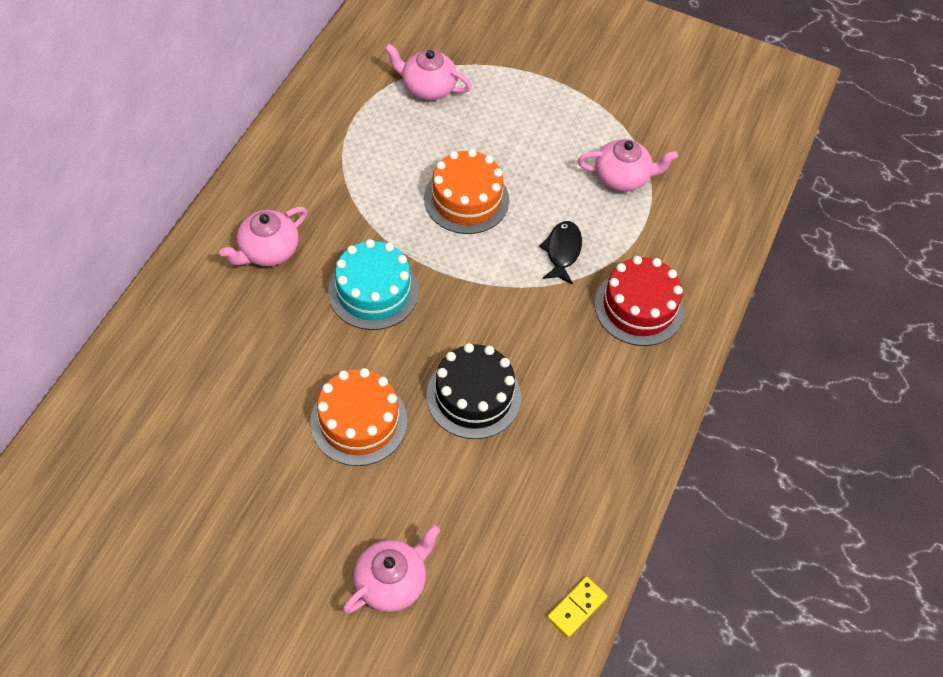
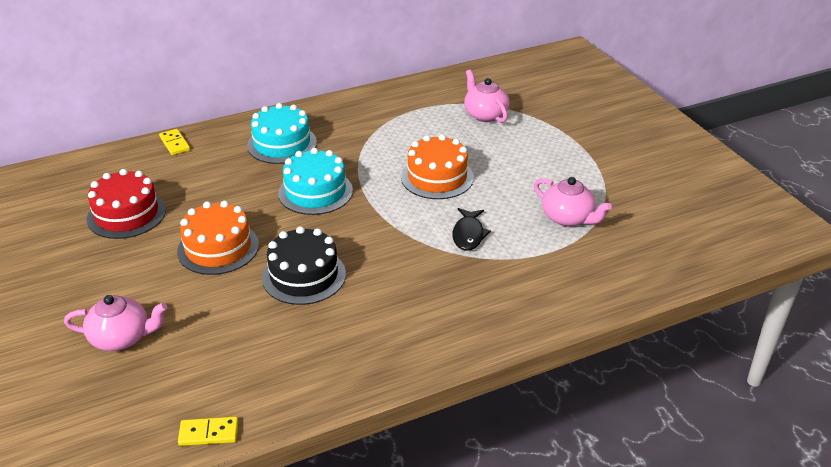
camera: 45 degrees right, 20 degrees down
pink teapot [220,207,307,266] -> turquoise cake [247,103,317,164]
black fish [539,221,582,285] -> black fish turned 135 degrees clockwise [453,208,491,251]
red cake [594,256,684,346] -> red cake moved to [87,169,166,239]
none -> yellow domino [159,129,190,155]

